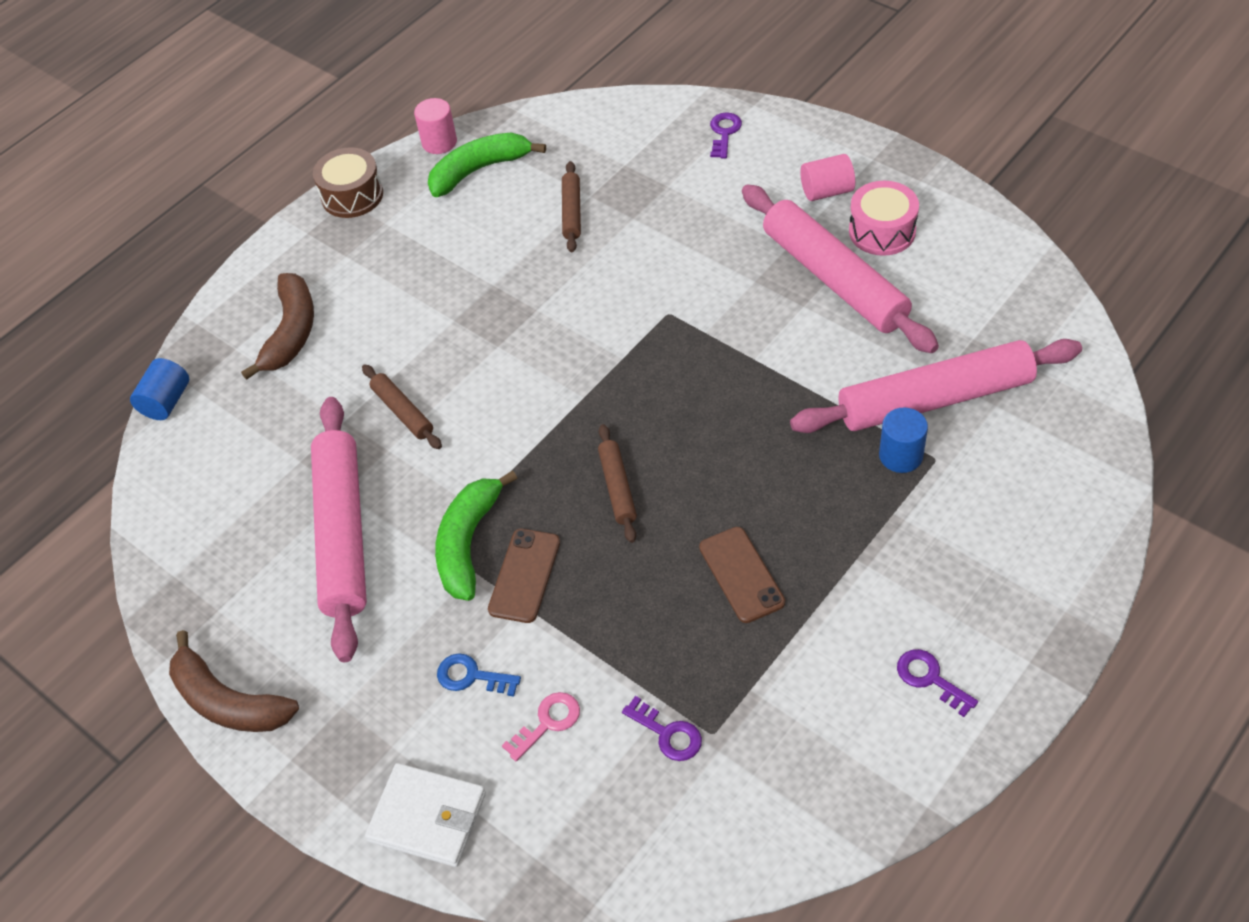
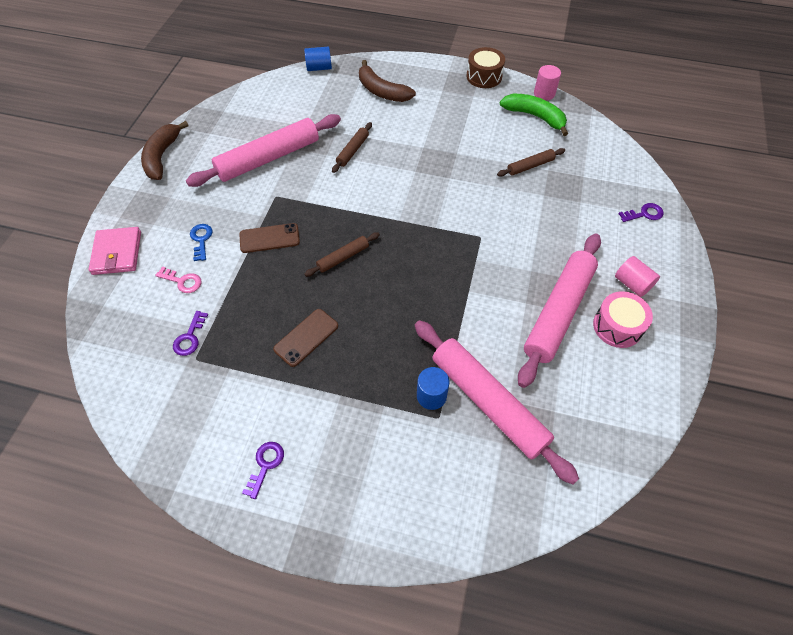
camera: 60 degrees right, 5 degrees up
brown banana [241,273,314,380] -> brown banana turned 60 degrees clockwise [359,60,416,102]
white wallet [365,763,486,867] -> pink wallet [88,227,141,275]
green banana [435,470,517,601] -> none

